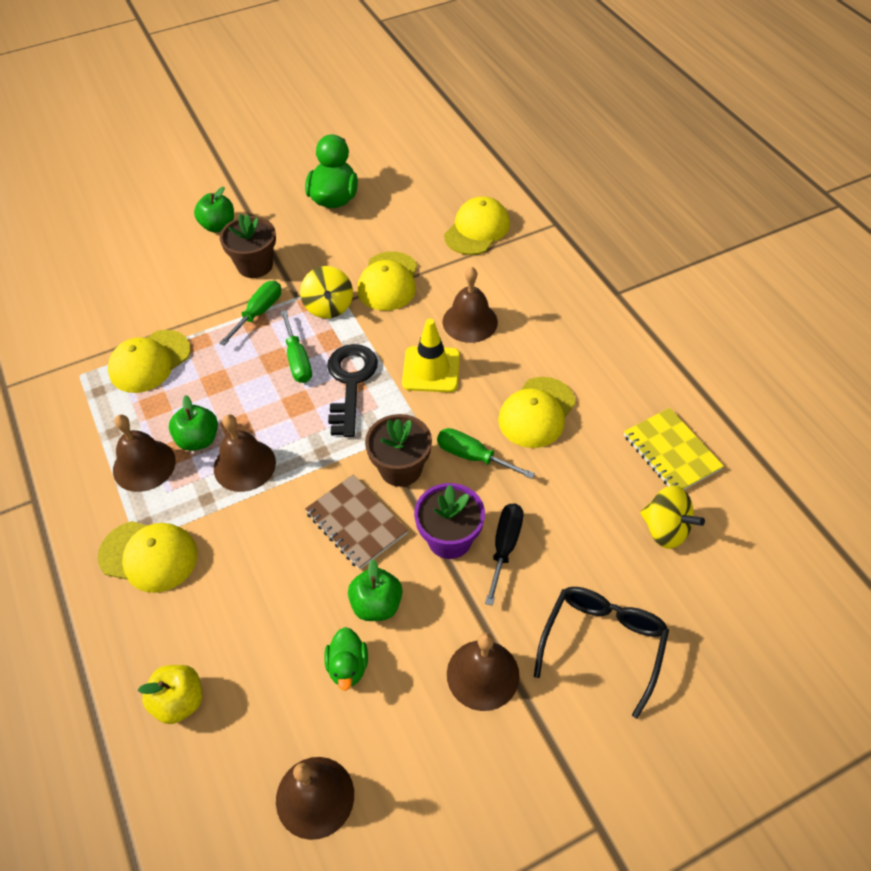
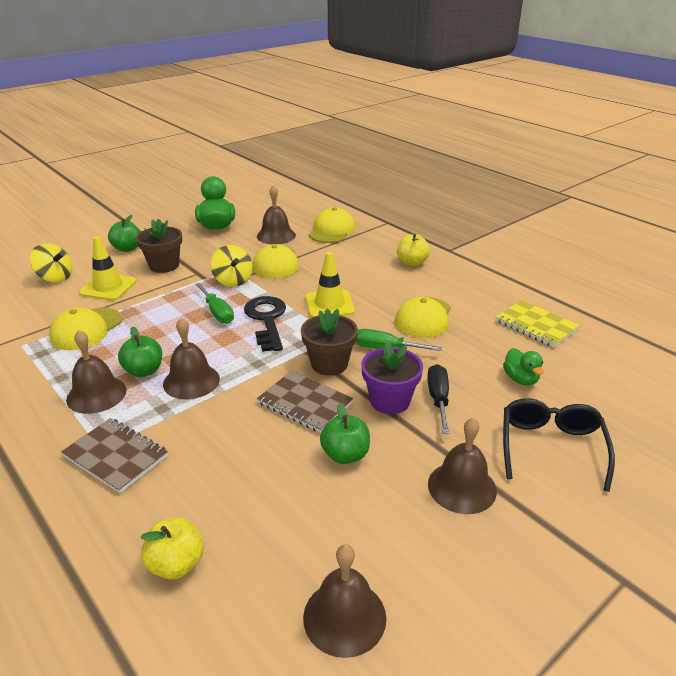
camera: 15 degrees left, 20 degrees down
yellow cap [98,521,198,593] -> brown notebook [61,418,168,493]
green screwdriver [219,281,281,346] -> none
green duck [324,627,368,691] -> green duck moved to [503,348,544,386]
brown bell [443,267,498,343] -> brown bell moved to [257,185,296,244]
yellow spinning top [640,485,705,549] -> yellow spinning top moved to [30,243,72,283]
none -> yellow traffic cone [79,236,136,301]
none -> yellow apple [397,234,430,266]

